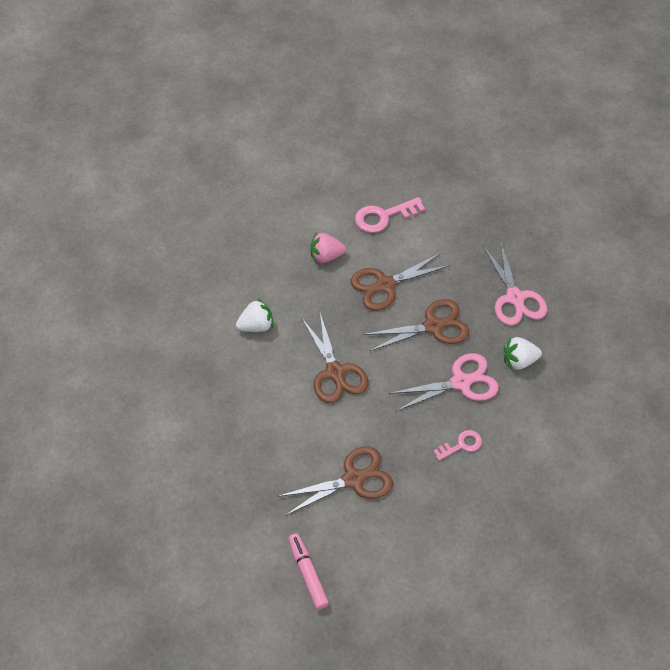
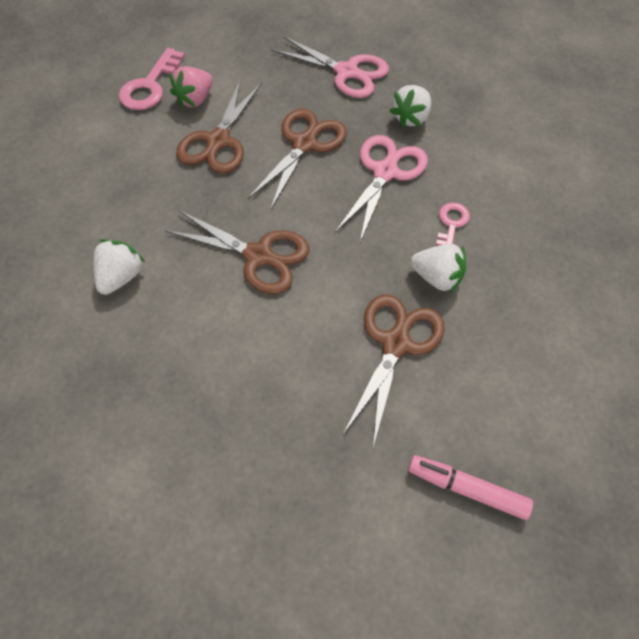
camera: 45 degrees left, 5 degrees up
pink strawberry [310,232,346,263] -> pink strawberry moved to [170,66,213,108]
none -> white strawberry [411,244,466,293]

